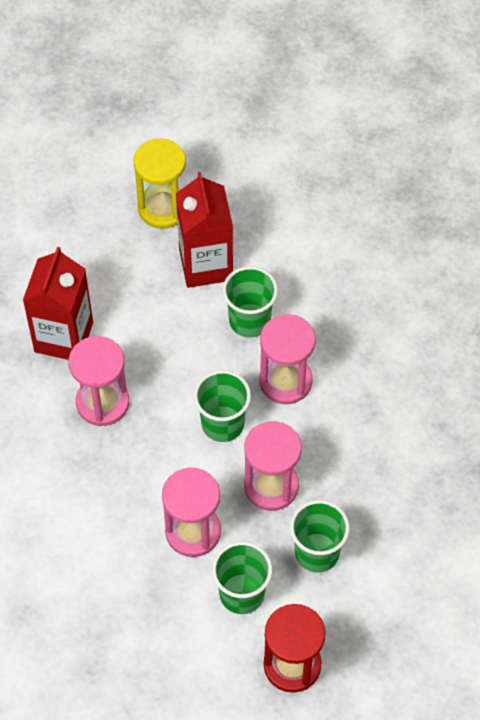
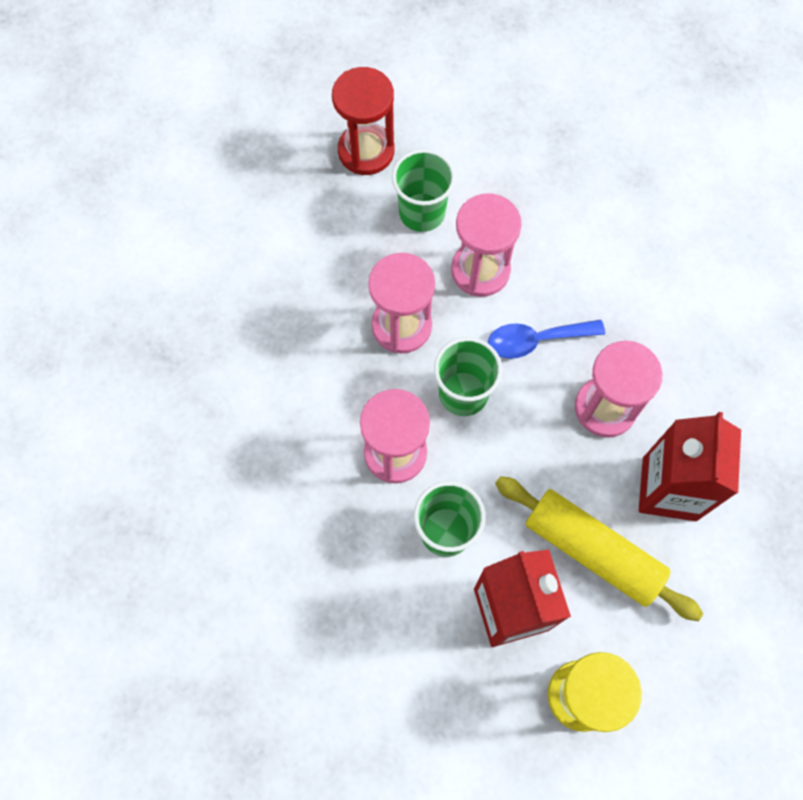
camera: 175 degrees right, 10 degrees up
green cup [290,500,350,573] -> none
none -> blue spoon [488,320,605,359]
none -> yellow rolling pin [495,476,703,621]

